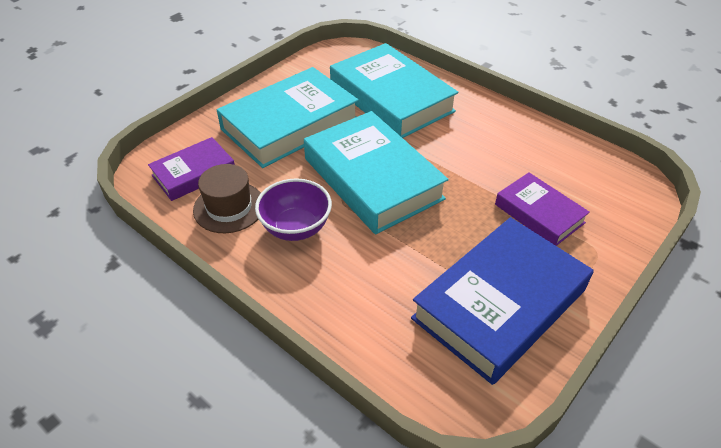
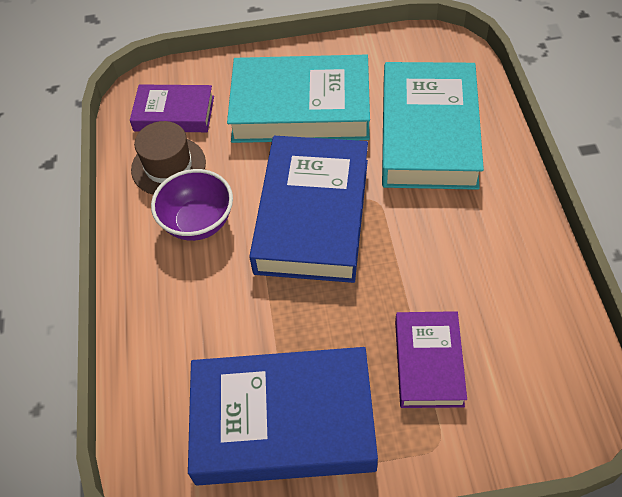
camera: 45 degrees right, 10 degrees up
turquoise book [304,111,449,234] -> blue book [249,136,368,283]

